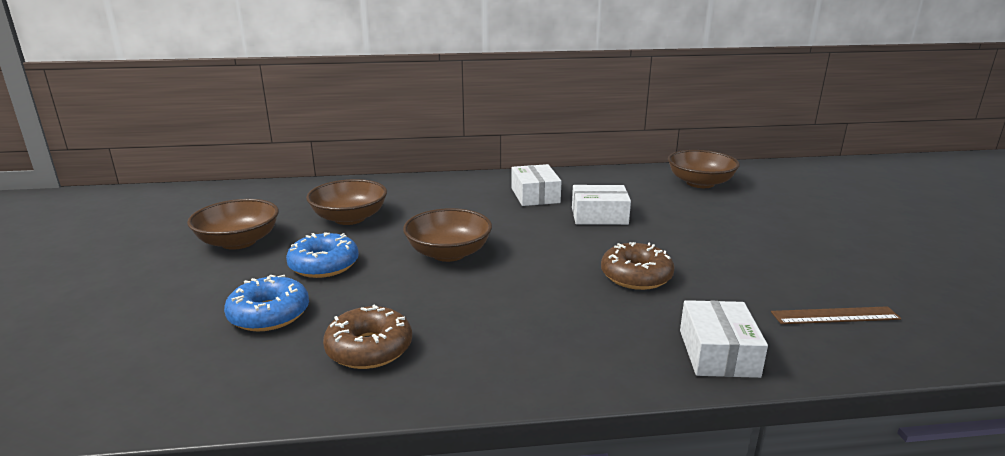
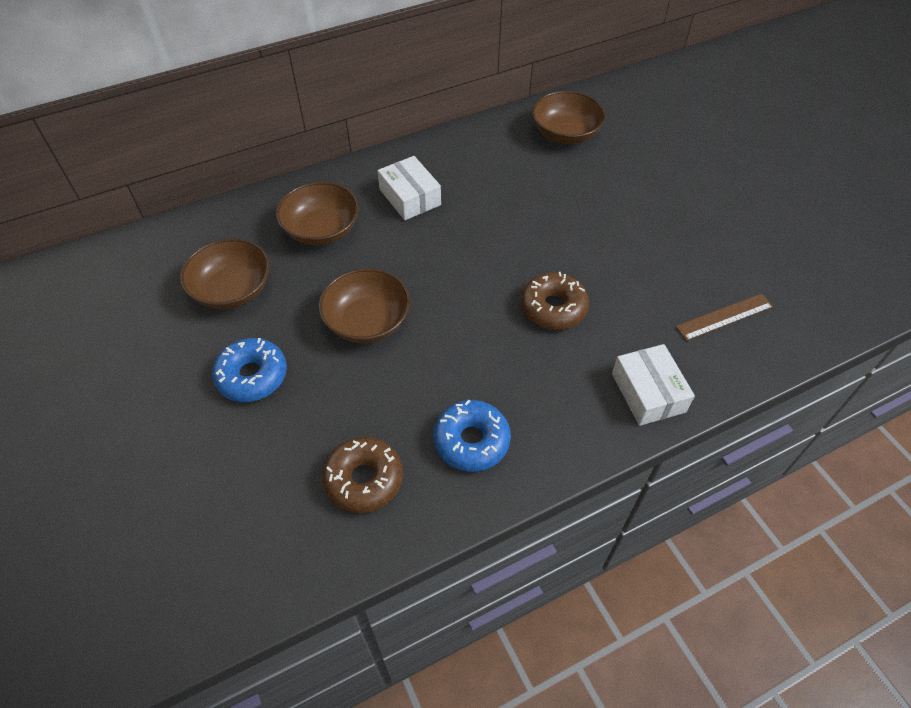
camera: 20 degrees left, 30 degrees up
brown bowl [187,199,279,250] -> brown bowl moved to [276,181,359,246]
blue donut [224,275,309,331] -> blue donut moved to [433,400,511,472]
white box [572,185,631,225] -> none

